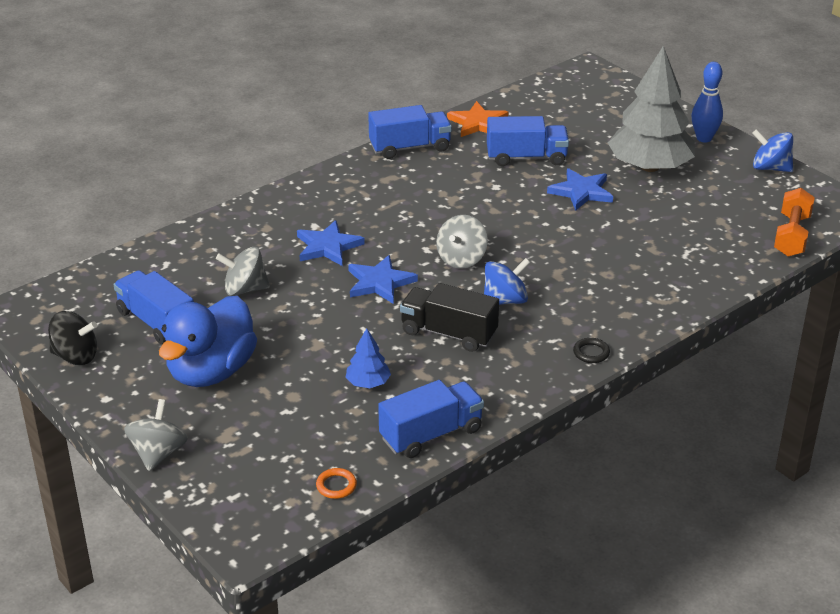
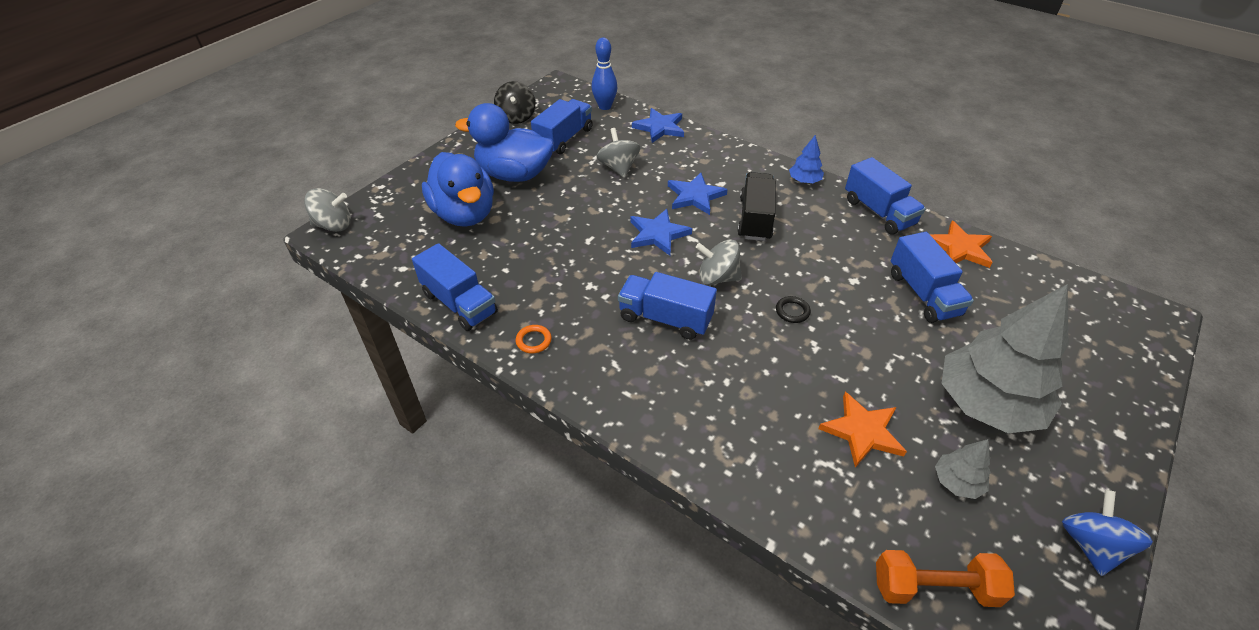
camera: 75 degrees right, 10 degrees up
grey spinning top [124,399,188,471] -> grey spinning top moved to [304,188,351,232]
orange ring [316,468,357,499] -> orange ring moved to [516,325,552,354]
blue tree [345,328,391,388] -> blue tree moved to [789,135,824,183]
black truck [400,283,499,352] -> black truck moved to [737,172,776,241]
blue spinning top [484,258,531,305] -> blue truck [618,272,717,340]
blue star [547,168,613,211] -> blue star moved to [632,108,684,143]
black ring [573,338,610,363] -> black ring moved to [776,296,811,323]
blue bowling pin [692,62,723,142] -> blue bowling pin moved to [592,38,617,110]
none -> blue duck [422,152,494,227]
none -> orange star [818,392,907,468]
none -> grey tree [935,439,991,499]

